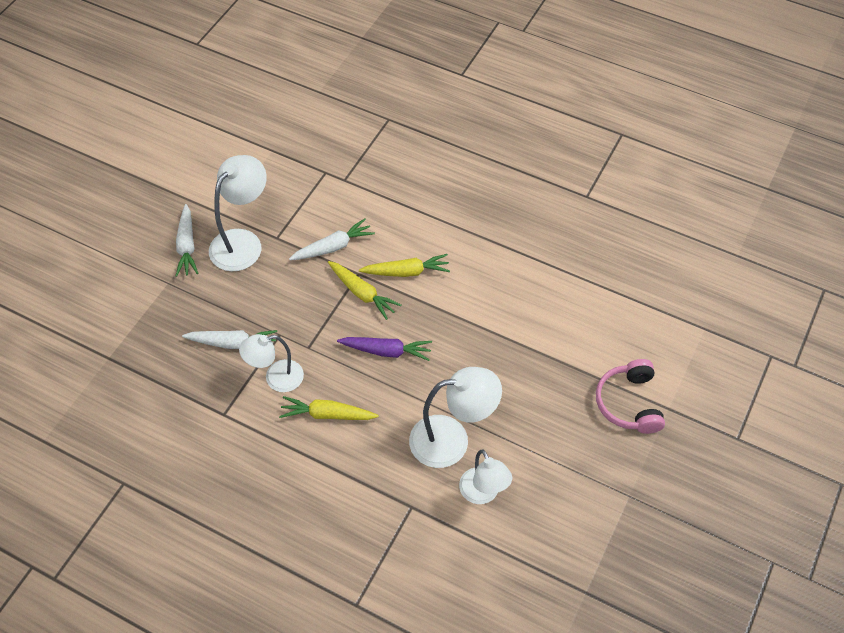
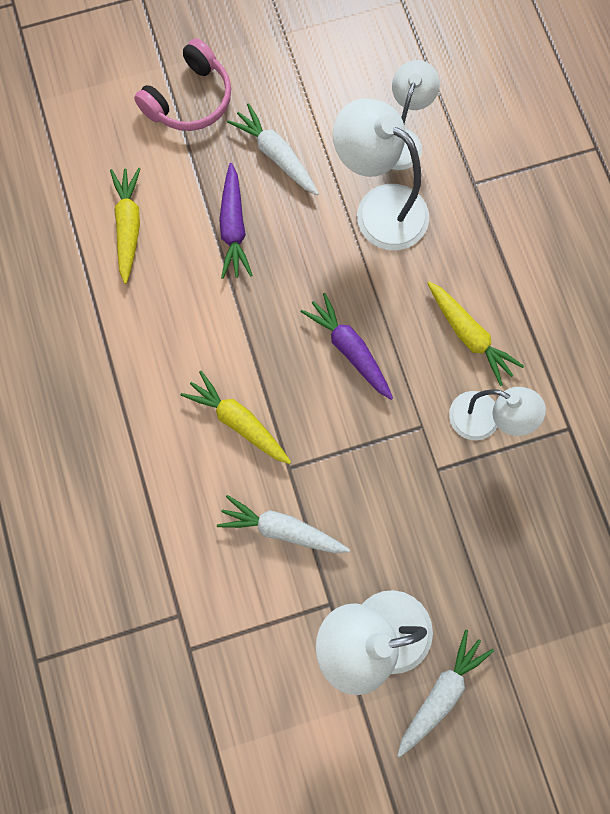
camera: 135 degrees left, 20 degrees up
white carrot [182,330,277,349] -> white carrot moved to [227,103,319,195]
yellow carrot [328,261,402,320] -> yellow carrot moved to [110,168,140,284]
none -> purple carrot [219,163,253,279]

